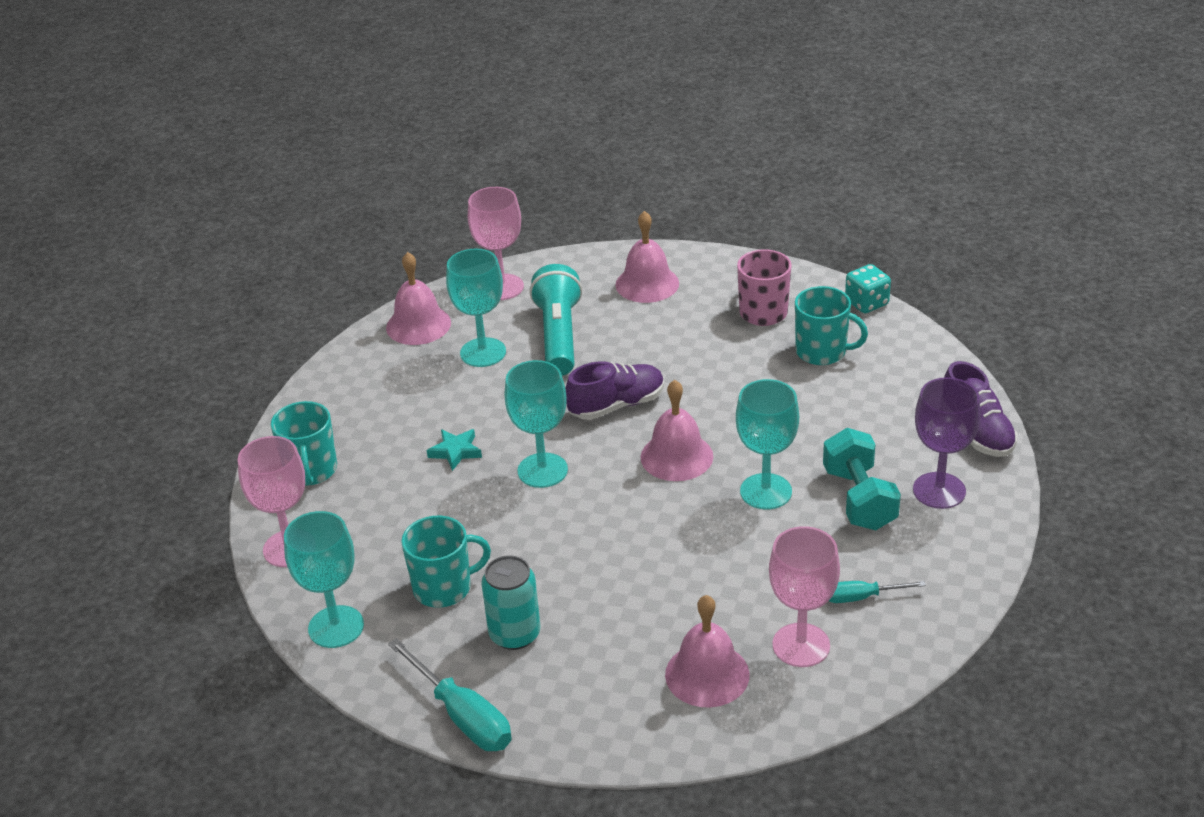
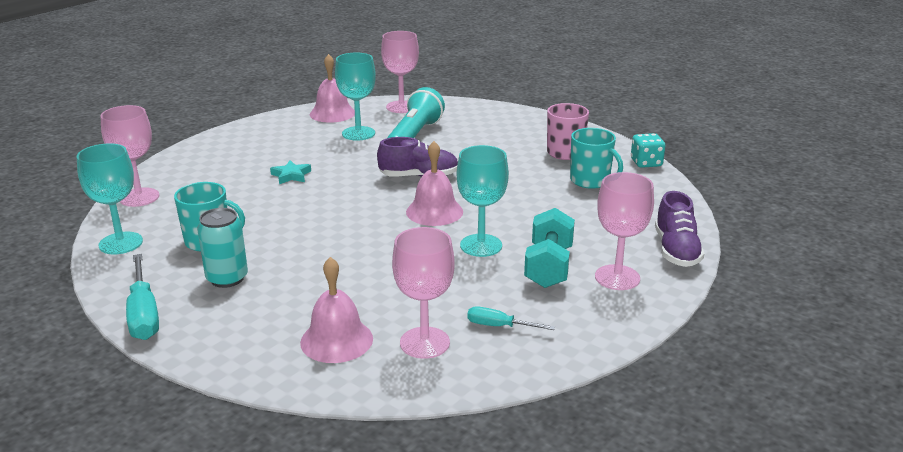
camera: 20 degrees right, 10 degrees down
turquoise mug [271,401,337,486] -> none
turquoise goblet [505,360,568,488] -> none
pink bell [615,211,679,303] -> none
purple goblet [913,377,980,509] -> pink goblet [595,172,654,290]

